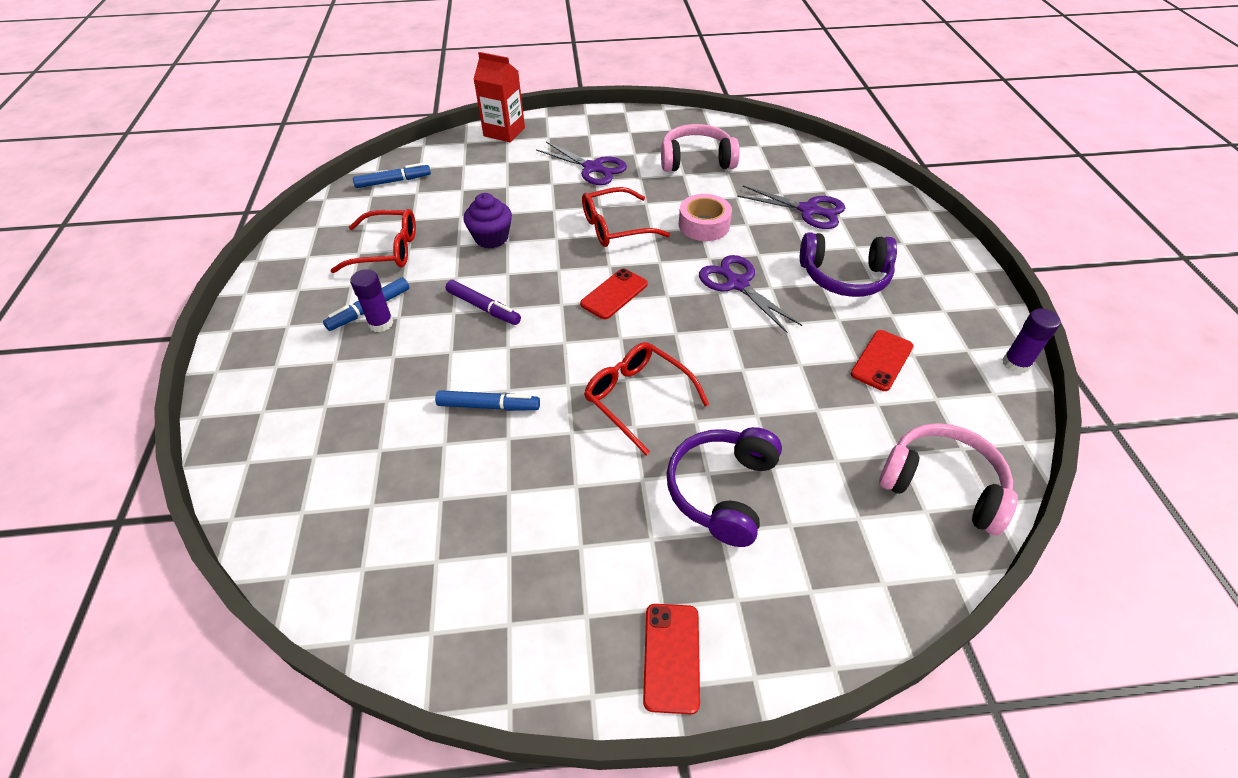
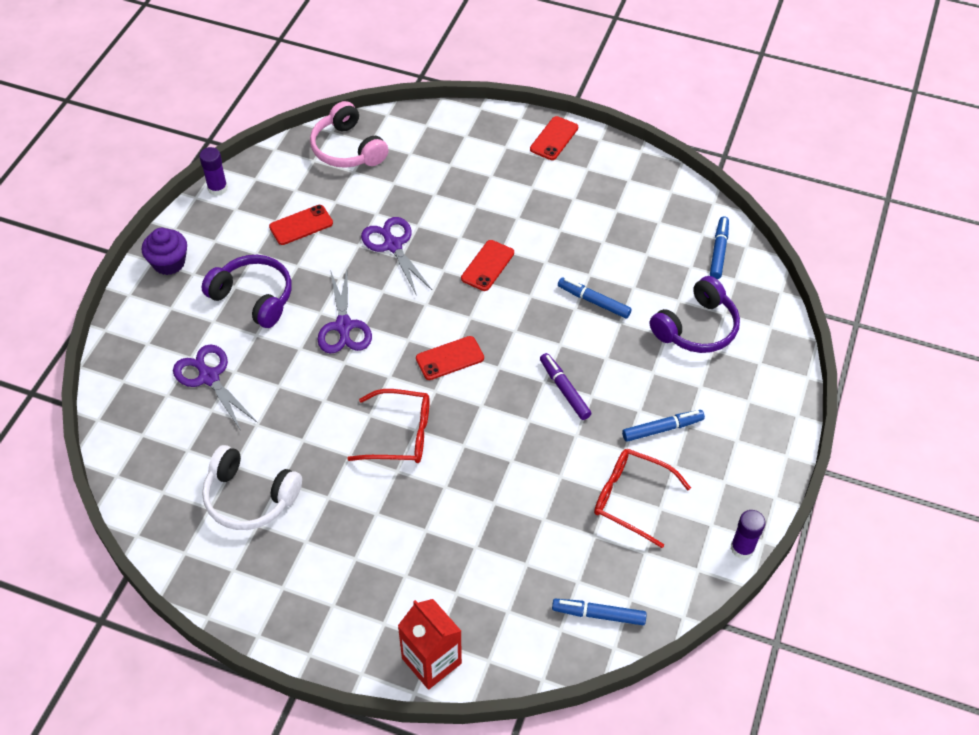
camera: 155 degrees left, 5 degrees up
purple glue stick [350,269,393,332] -> purple glue stick moved to [731,510,766,559]
purple cupcake [464,193,512,248] -> purple cupcake moved to [142,228,187,275]
purple scissors [536,142,627,185] -> purple scissors moved to [361,217,432,296]
red glasses [584,342,709,455] -> red phone [461,240,514,291]
pink headphones [661,124,740,172] -> white headphones [202,445,302,530]
purple headphones [667,427,782,547] -> purple headphones moved to [650,276,740,353]
pink tape [679,194,732,241] -> none
none -> blue marker [710,217,729,279]

